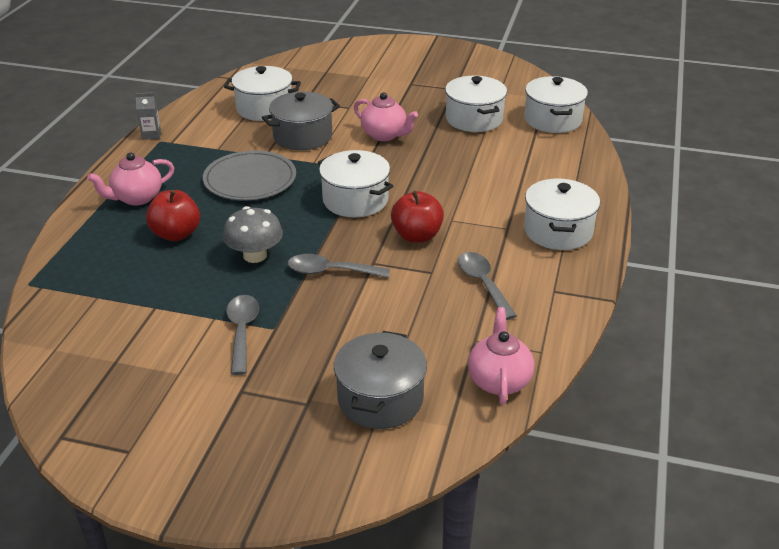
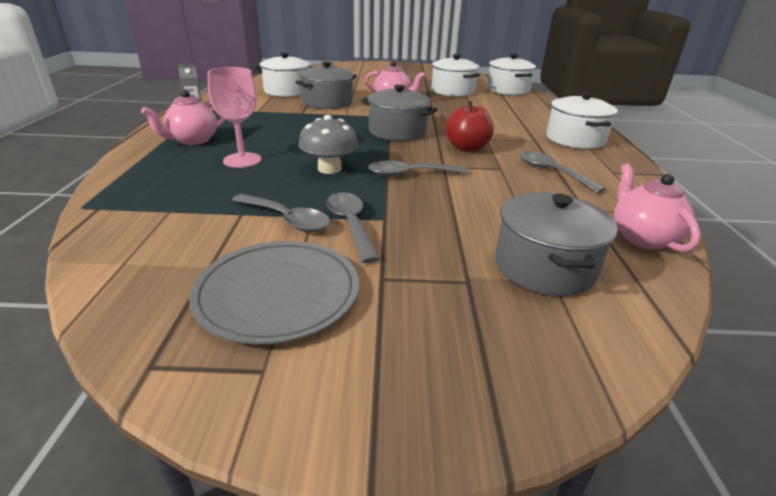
camera: 15 degrees left, 5 degrees down
red apple [146,190,200,241] -> pink goblet [208,67,261,168]
grey plate [203,151,296,201] -> grey plate moved to [189,241,359,344]
white pot [318,150,393,218] -> grey pot [361,85,438,141]
none -> grey spoon [232,194,330,232]

